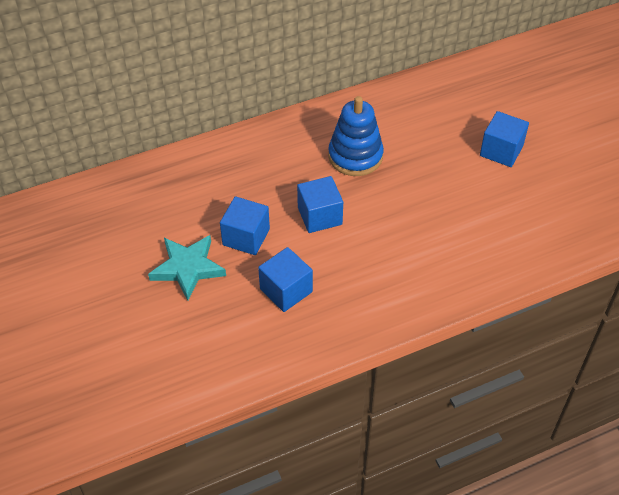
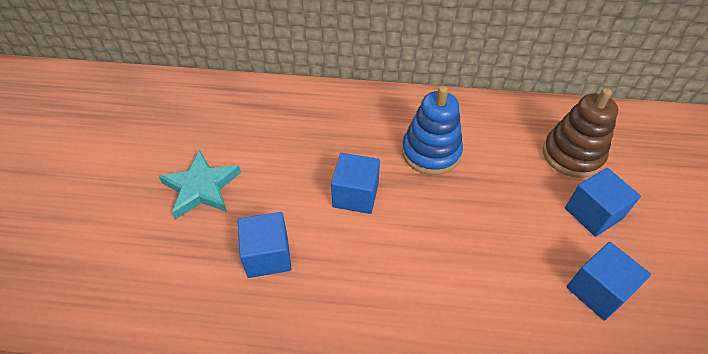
camera: 30 degrees right, 0 degrees up
blue cube [220,196,270,255] -> blue cube moved to [567,242,651,320]
none -> brown stacking toy [543,88,618,178]

